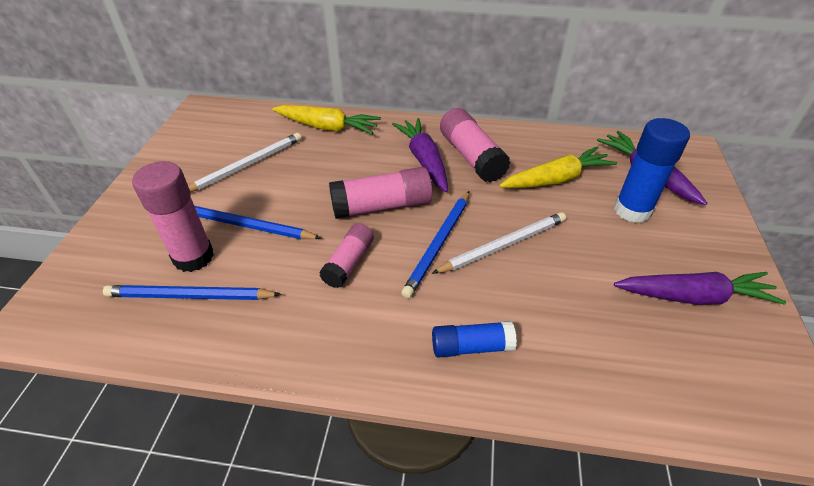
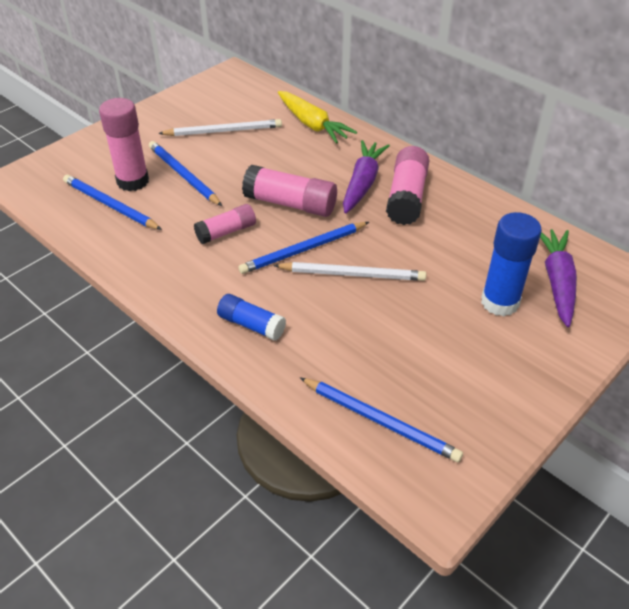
camera: 35 degrees right, 0 degrees up
yellow carrot [499,146,617,188] -> none
purple carrot [614,272,786,305] -> none
none -> blue pencil [300,378,463,462]

